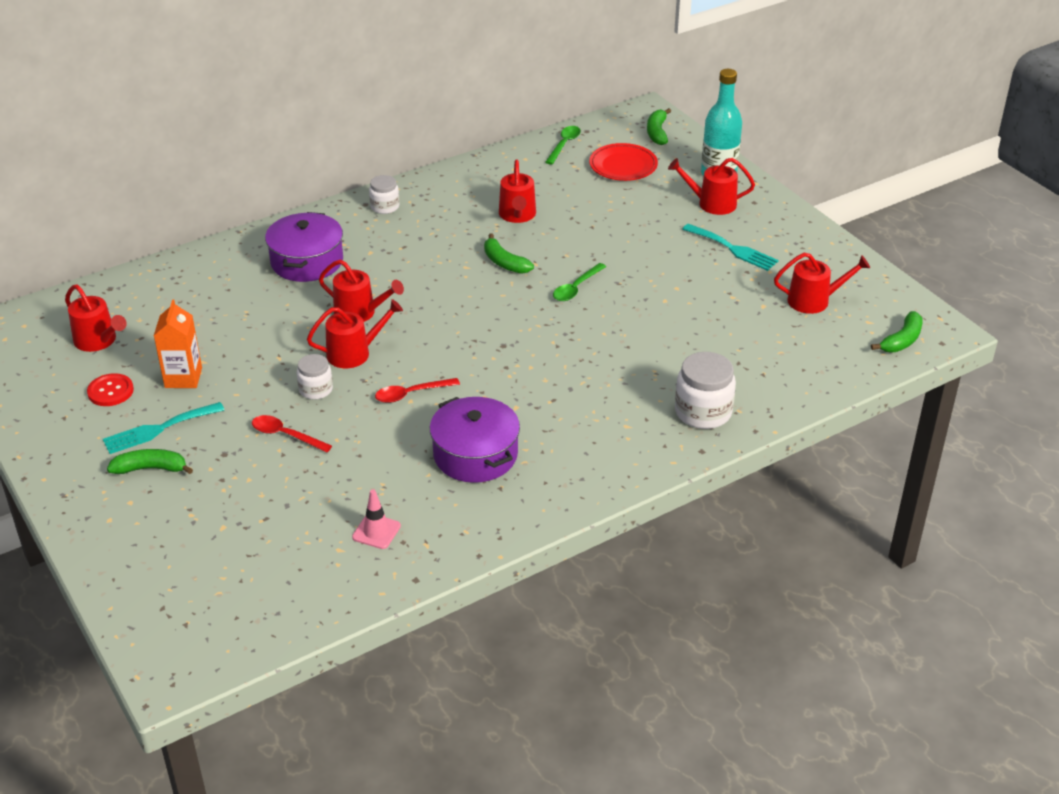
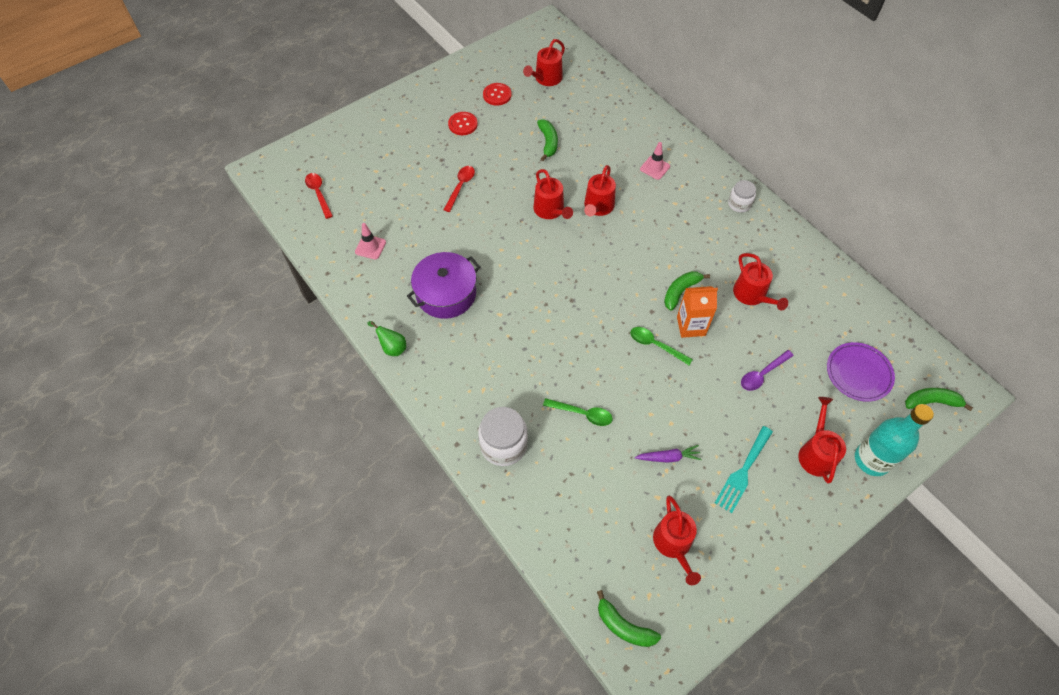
camera: 85 degrees right, 20 degrees up
turquoise fork [103,402,224,454] -> red button [448,112,478,135]
green banana [107,449,193,474] -> green banana moved to [537,119,558,161]
orange carton [154,300,202,388] -> orange carton moved to [677,286,718,338]
purple pot [265,212,343,282] -> pink traffic cone [640,142,670,180]
white jar [297,354,333,400] -> none
red spoon [375,378,460,403] -> red spoon moved to [305,173,333,219]
red watering can [499,160,536,223] -> red watering can turned 105 degrees counterclockwise [733,253,788,310]
green spoon [545,126,581,165] -> green spoon moved to [543,398,613,426]
red plate [589,143,658,181] -> purple plate [827,342,895,402]
none -> green pear [367,321,406,356]
none -> purple carrot [635,445,702,463]
none -> purple spoon [741,350,794,391]

